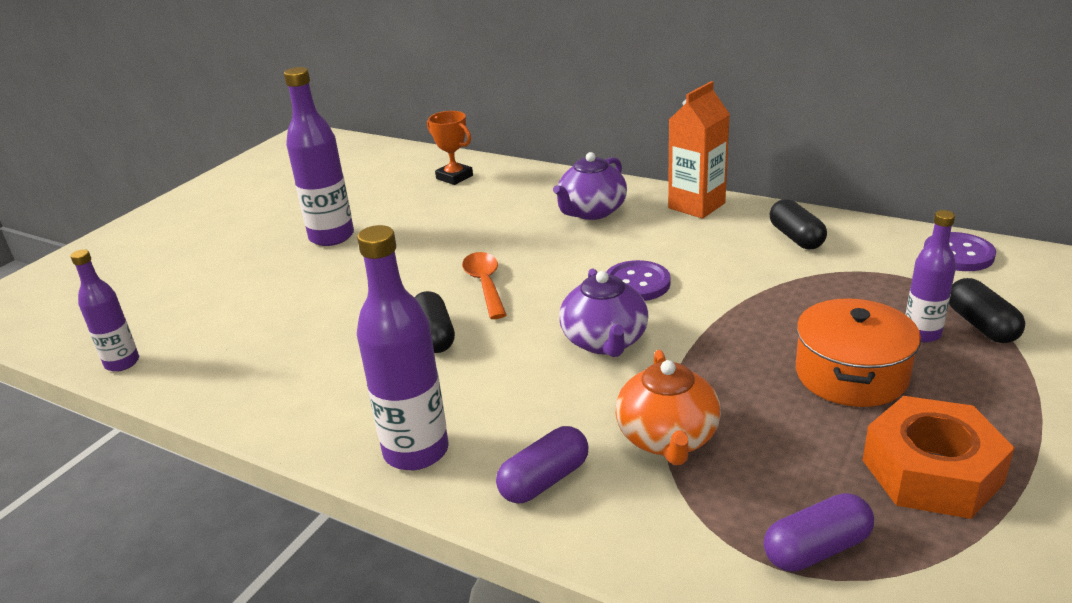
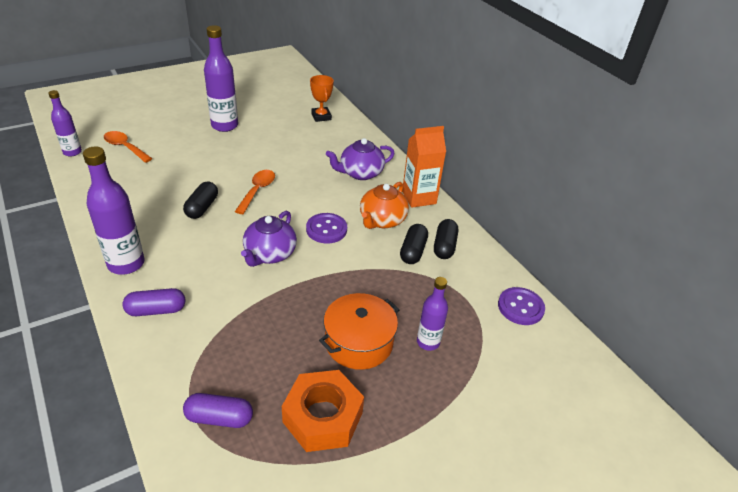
camera: 25 degrees right, 10 degrees up
orange teapot [616,350,721,465] -> orange teapot moved to [360,182,409,229]
black capsule [949,278,1025,343] -> black capsule moved to [400,224,428,264]
none -> orange spoon [104,131,153,163]

